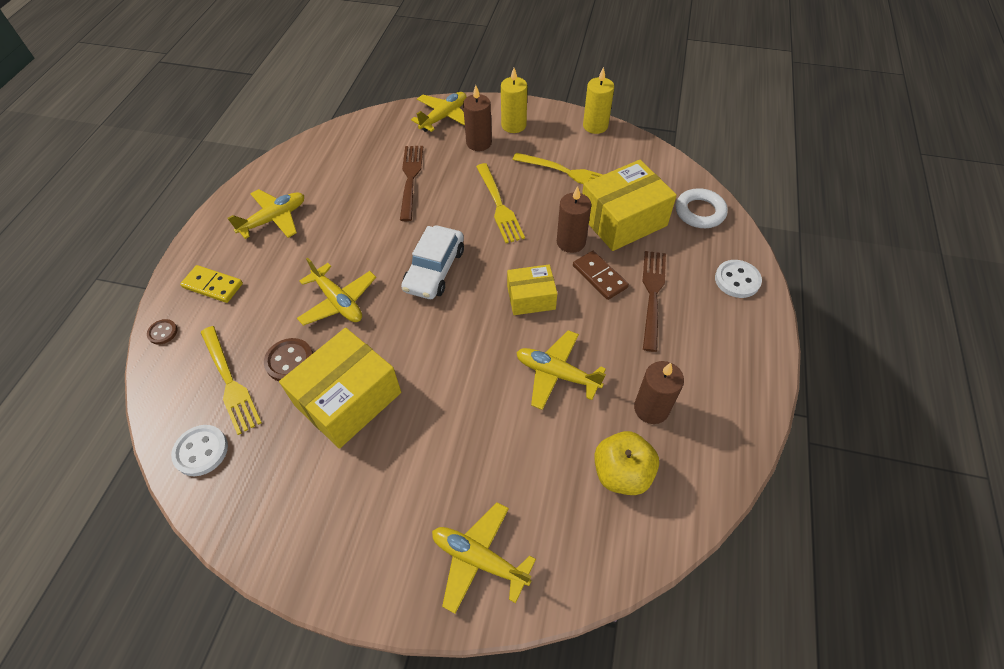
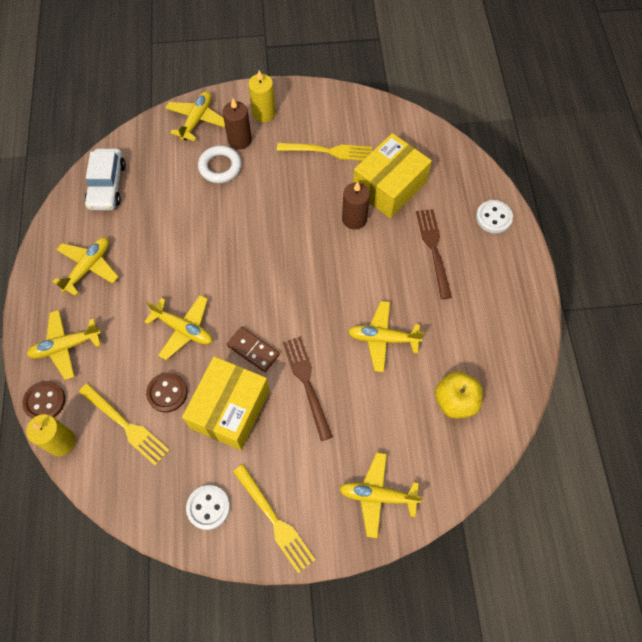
camera: 20 degrees left, 10 degrees up
brown button [147,319,178,345] -> brown button [22,381,65,419], size x1.64
white button [171,425,228,476] -> white button moved to [186,485,230,530]
yellow domino [180,265,243,303] -> yellow plane [27,310,101,380]
brown fork [400,146,423,221] -> brown fork moved to [283,336,333,441]
white car [401,225,464,299] -> white car moved to [85,149,126,210]
yellow fork [476,163,525,243] -> yellow fork moved to [233,464,316,573]
yellow box [507,264,557,315] -> none
brown domino [573,251,629,300] -> brown domino moved to [227,327,280,372]
yellow candle [583,67,614,134] -> yellow candle moved to [26,414,76,456]
brown candle [634,361,684,424] -> none
white ring [675,188,728,228] -> white ring moved to [198,145,241,183]

